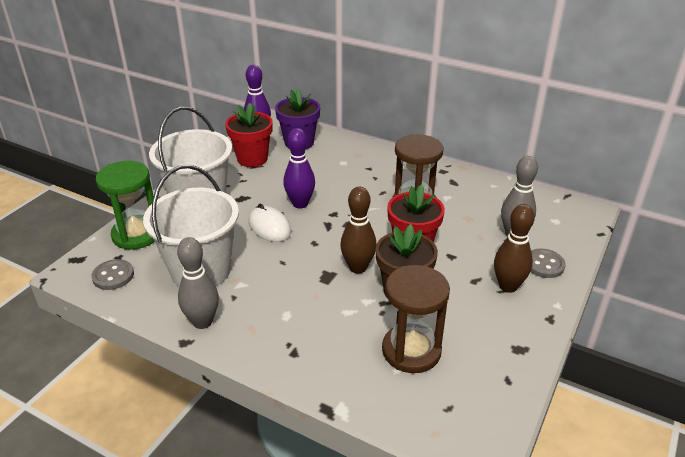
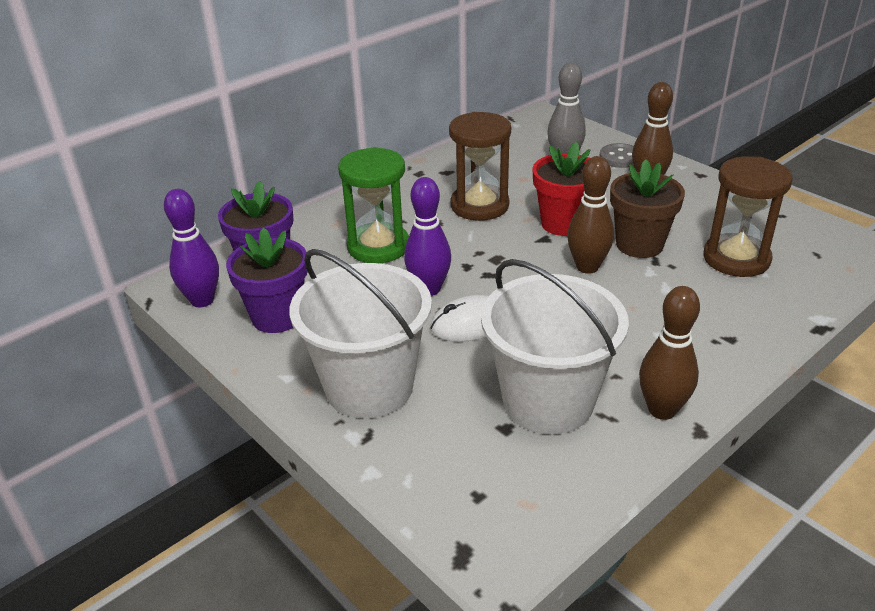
camera: 70 degrees left, 0 degrees up
grey button [91,259,134,290] -> none
green hourglass [96,161,155,250] -> green hourglass moved to [338,147,409,263]
grey bowling pin [177,237,219,329] -> brown bowling pin [639,286,700,420]
red flower pot [225,103,273,167] -> purple flower pot [226,228,308,333]

